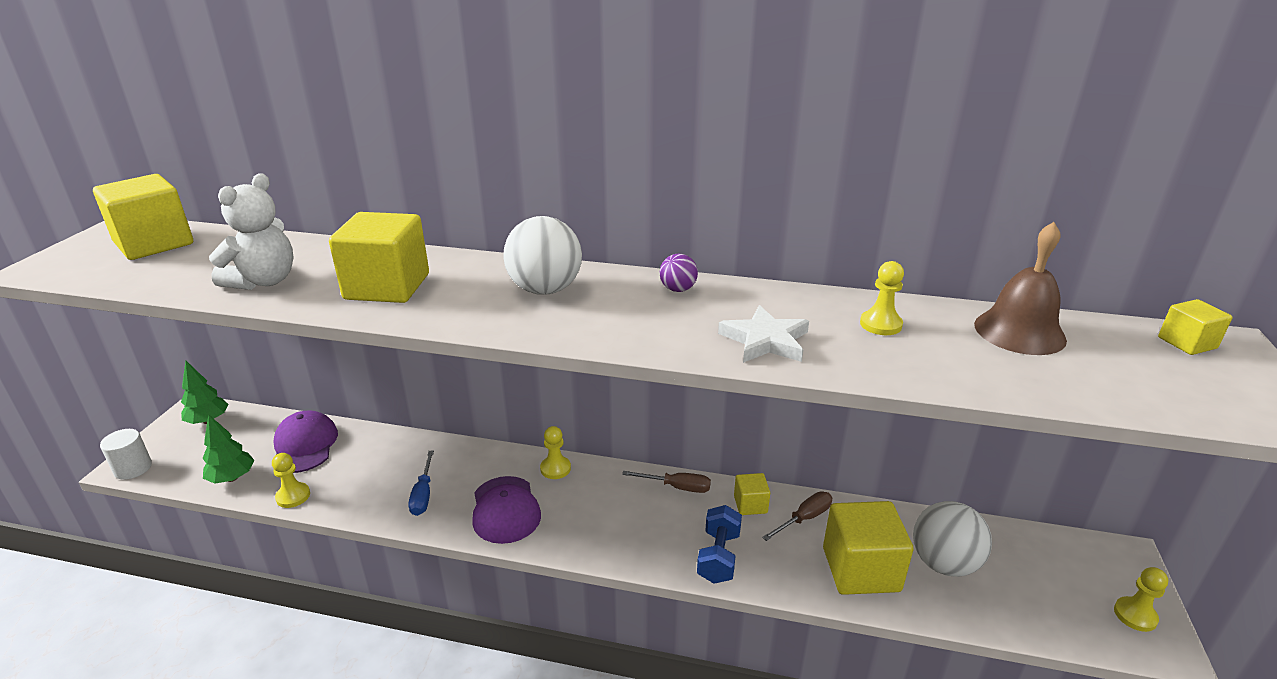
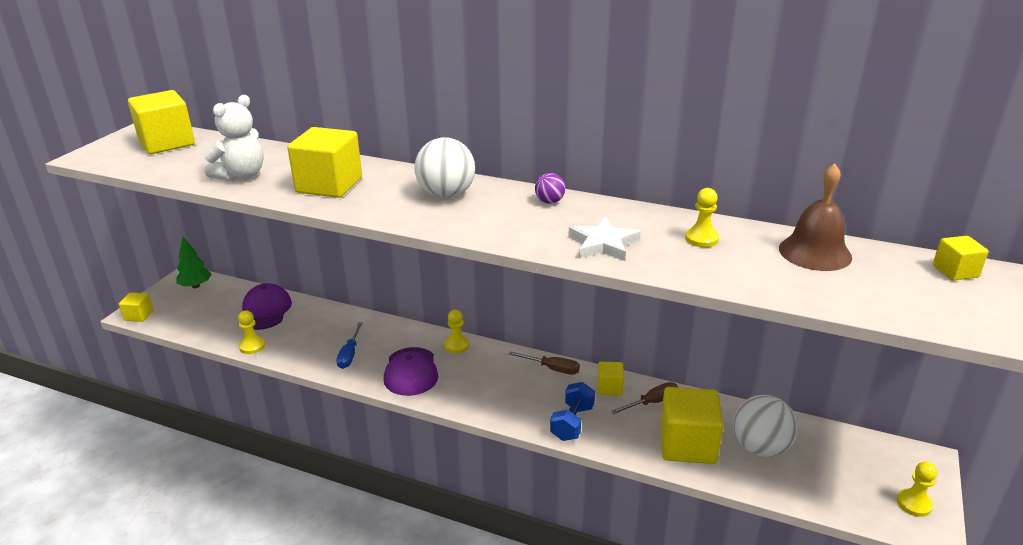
camera: 10 degrees right, 0 degrees up
white cylinder [100,429,152,480] -> yellow cube [119,292,153,322]
green tree [203,414,255,484] -> none

